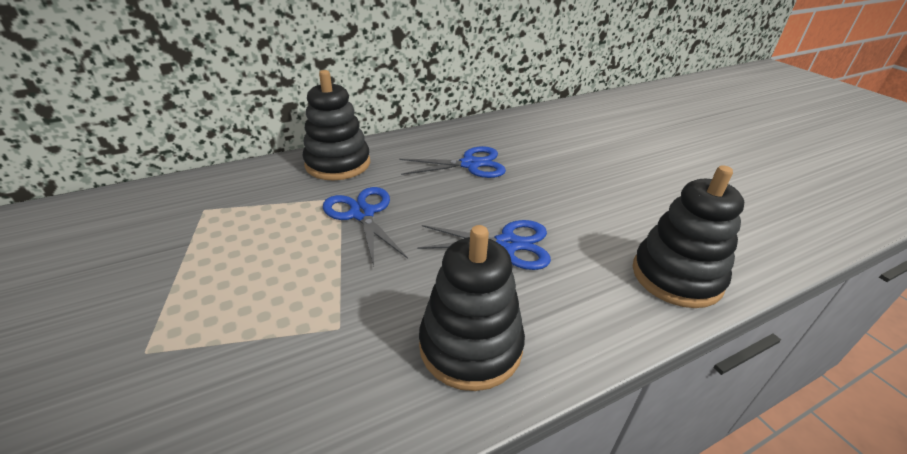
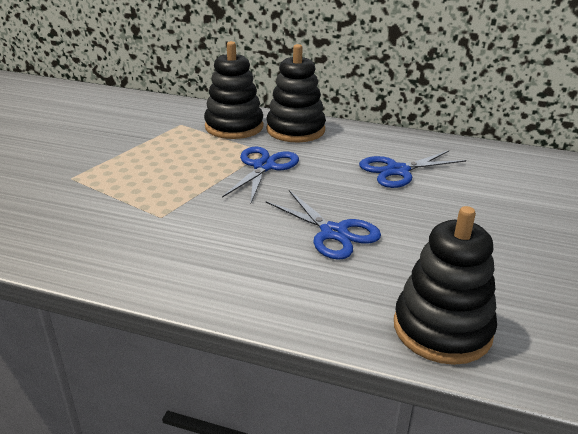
camera: 45 degrees right, 5 degrees down
blue scissors [399,146,506,178] -> blue scissors turned 120 degrees clockwise [359,151,466,188]
black stacking toy [419,225,525,391] -> black stacking toy moved to [204,41,264,139]

